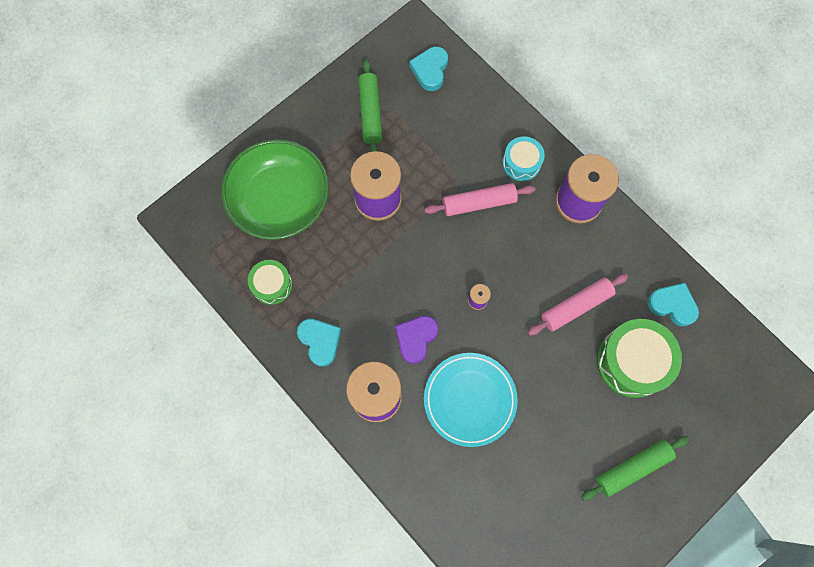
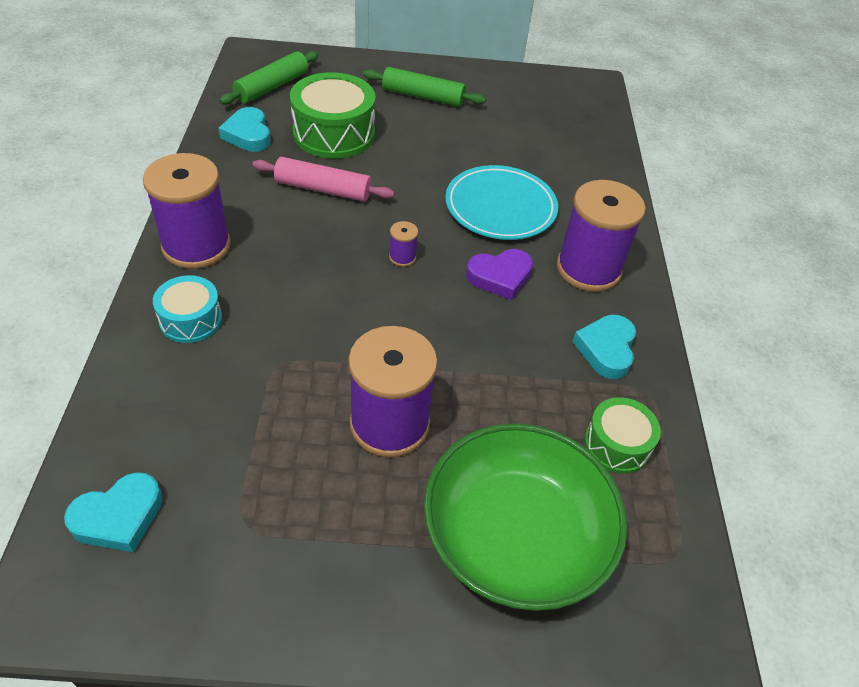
camera: 140 degrees left, 25 degrees down
green rolling pin [358,59,383,152] -> green rolling pin moved to [219,51,319,105]
pink rolling pin [424,183,536,216] -> none

